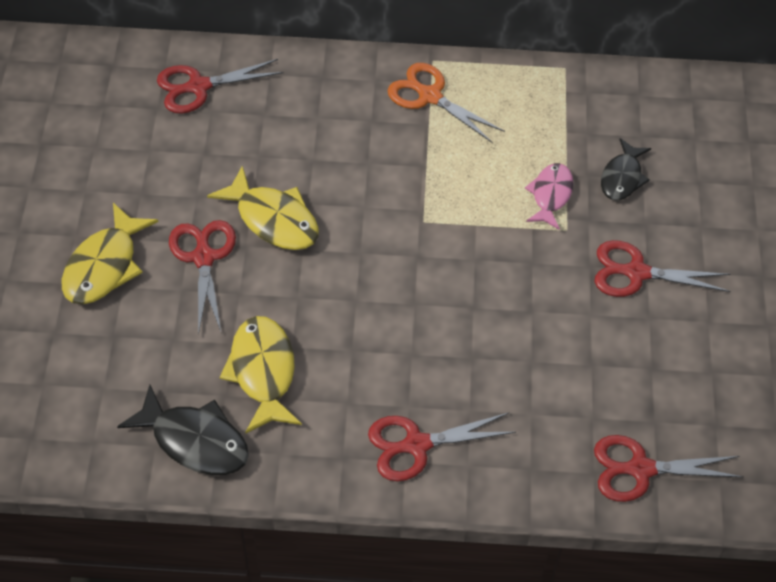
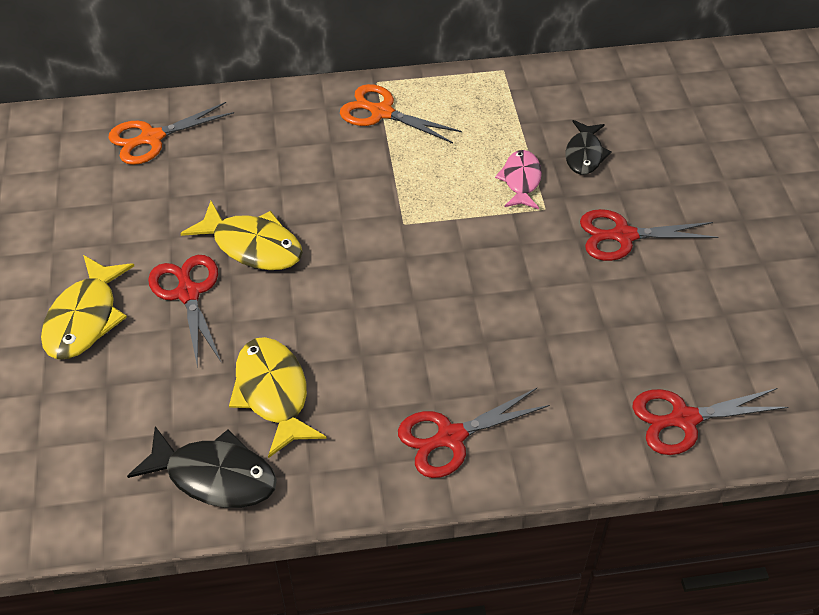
camera: 10 degrees left, 5 degrees down
red scissors [157,59,283,113] -> orange scissors [109,102,234,165]

